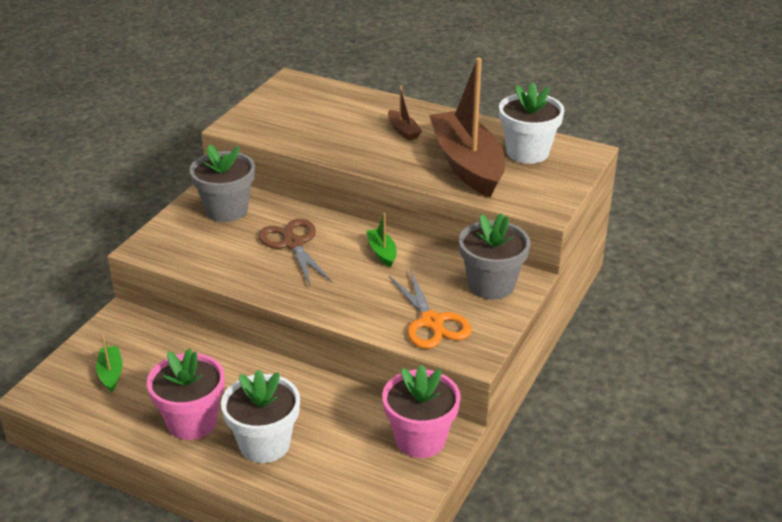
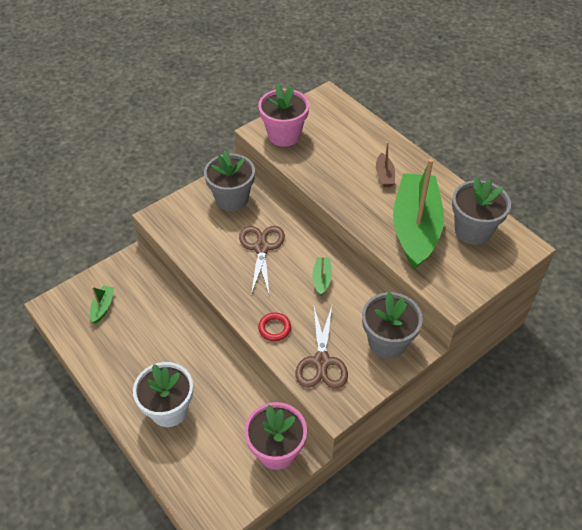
camera: 25 degrees right, 15 degrees up
pink flower pot [147,348,225,440] -> pink flower pot moved to [258,84,309,147]
orange scissors [389,270,471,349] -> brown scissors [295,306,348,389]
brown boat [429,58,505,198] -> green boat [393,158,444,269]
white flower pot [499,82,565,164] -> grey flower pot [452,177,511,245]
none -> red ring [258,312,291,341]

